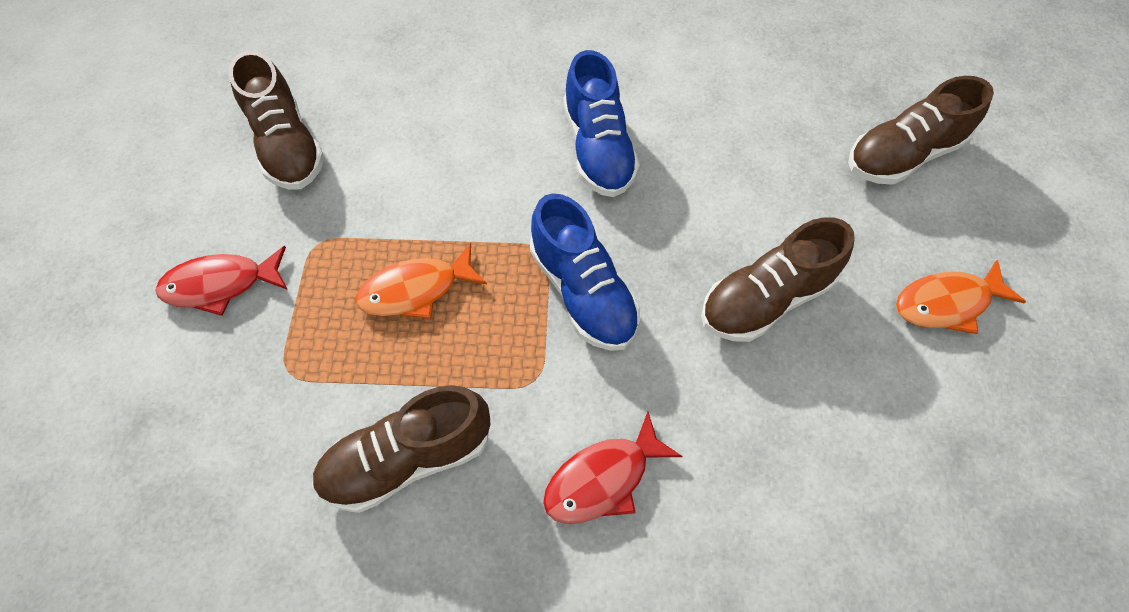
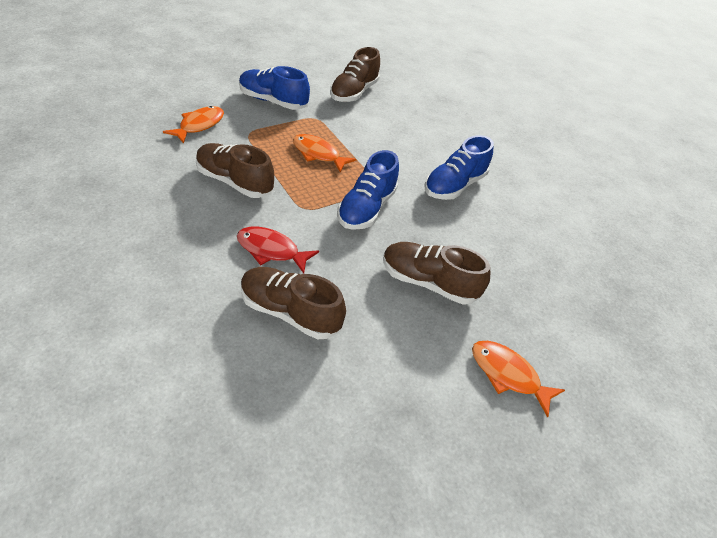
camera: 50 degrees right, 15 degrees down
red fish [155,246,288,316] -> blue shoe [239,66,310,110]
brown shoe [848,76,994,185] -> brown shoe moved to [241,267,346,339]
none -> orange fish [163,106,224,144]

